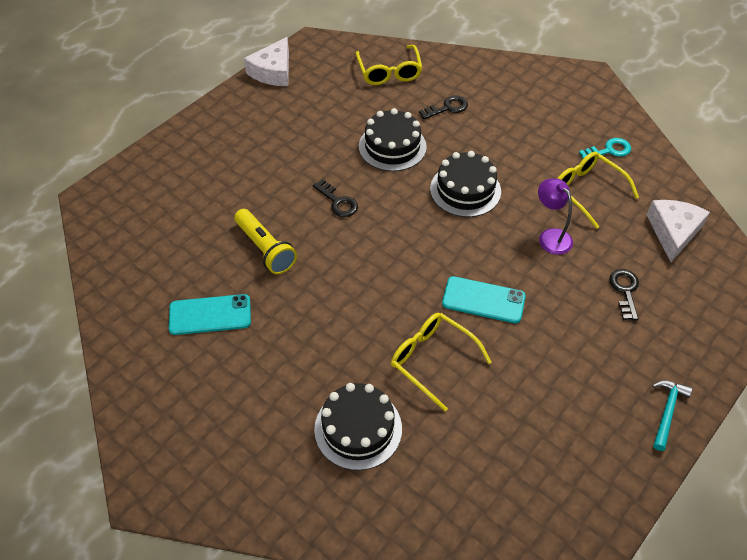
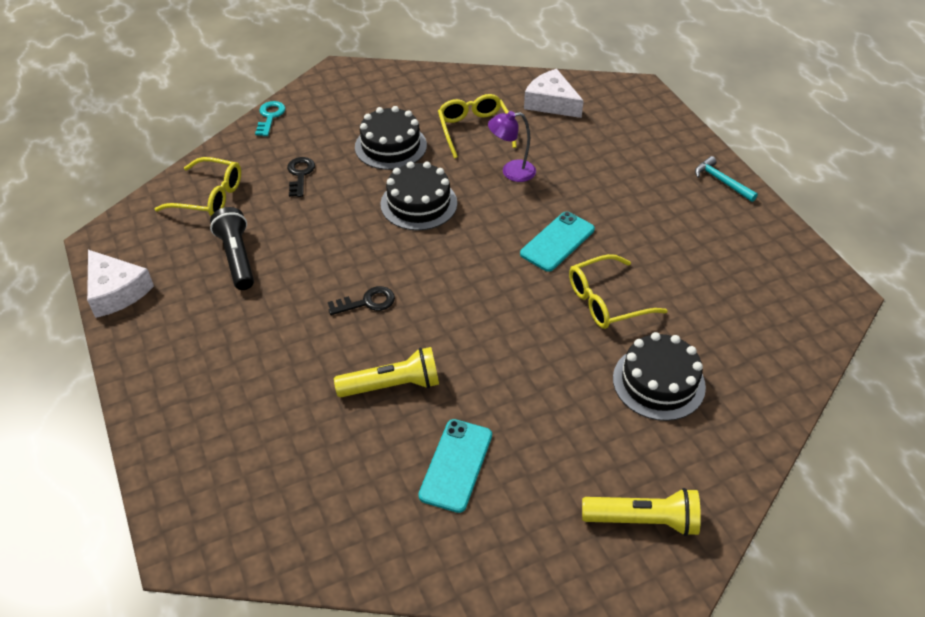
camera: 65 degrees left, 5 degrees down
black cake [359,108,427,171] -> black cake moved to [355,106,427,170]
yellow glasses [557,152,639,229] -> yellow glasses turned 90 degrees clockwise [438,94,517,158]
turquoise key [579,138,631,159] -> turquoise key moved to [255,101,286,136]
black key [609,269,639,321] -> none
none -> black flashlight [210,207,254,290]
none -> yellow flashlight [582,488,701,536]

